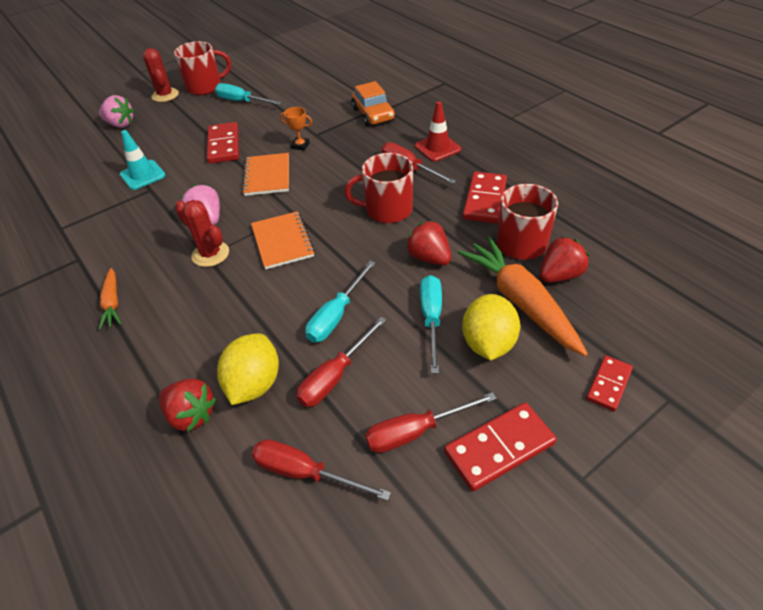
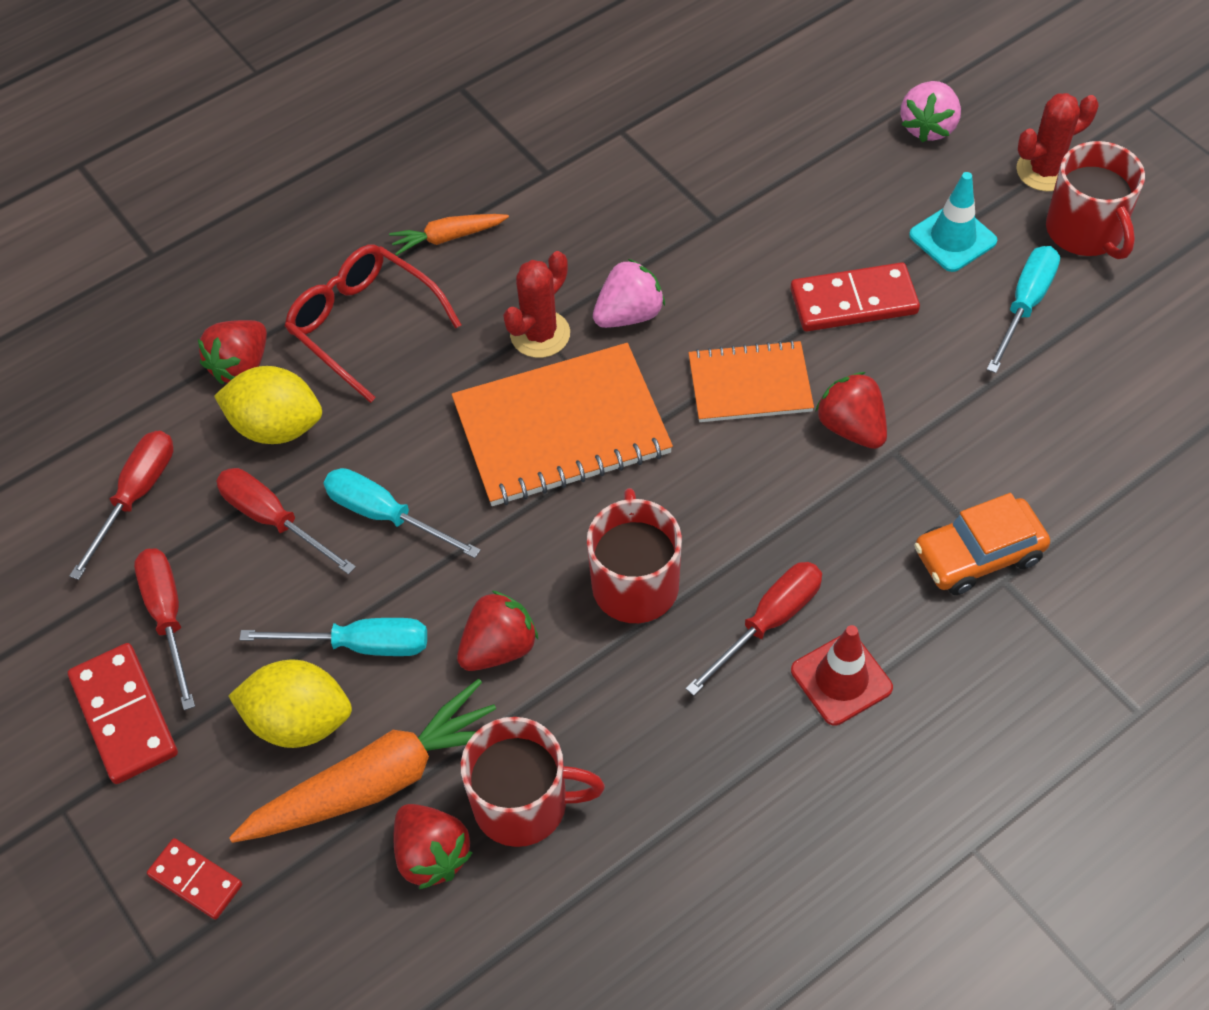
camera: 90 degrees right, 10 degrees up
turquoise traffic cone [120,130,166,190] -> turquoise traffic cone moved to [909,172,997,272]
orange notebook [251,211,315,270] -> orange notebook [452,343,673,506], size x1.62
orange trophy [280,107,312,151] -> red strawberry [815,372,887,449]
red domino [463,172,507,223] -> none
none -> red glasses [285,245,461,403]

